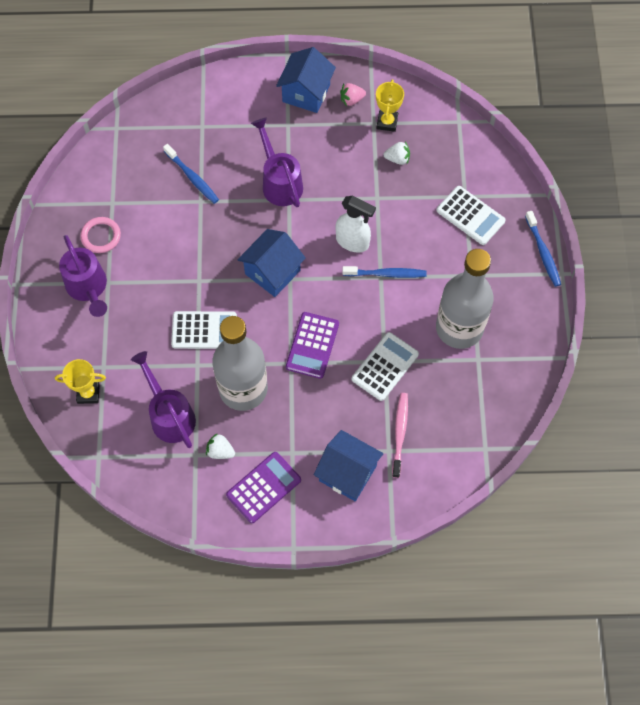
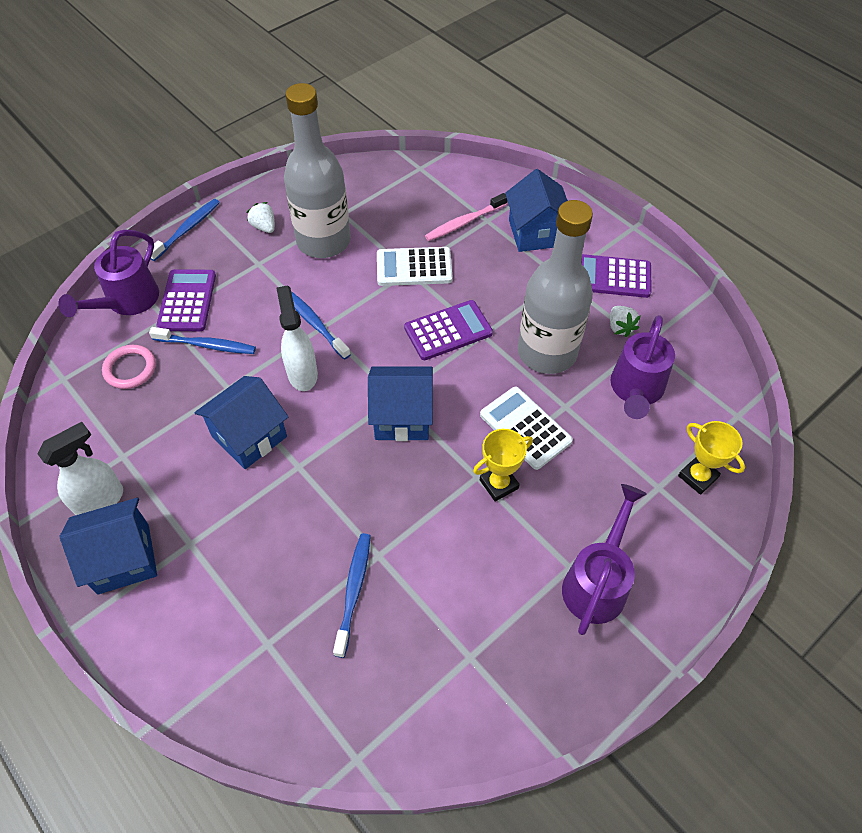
camera: 130 degrees left, 10 degrees down
pink ring [80,217,121,253] -> pink ring moved to [102,345,156,389]
purple watering can [251,118,303,207] -> purple watering can moved to [58,229,159,317]
pink strawberry [340,83,366,106] -> white spray bottle [38,422,123,515]
yellow trophy [376,79,404,132] -> yellow trophy moved to [473,429,533,502]
white strawberry [384,141,410,165] -> white strawberry moved to [246,202,275,233]
white calculator [436,186,506,245] -> purple calculator [156,269,216,331]
none -> blue toothbrush [149,327,256,354]
none -> blue house [195,376,288,469]

